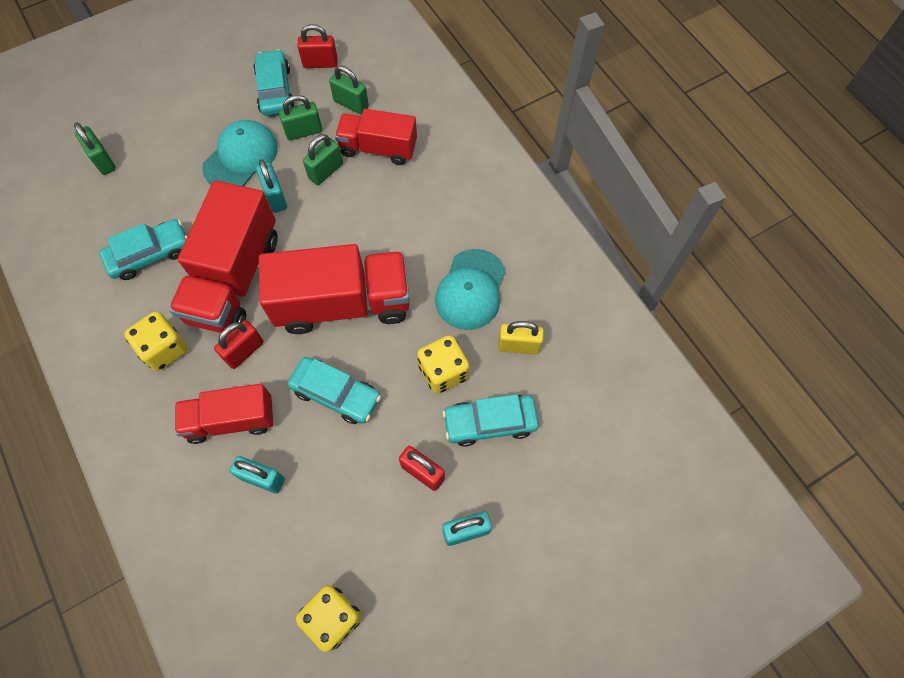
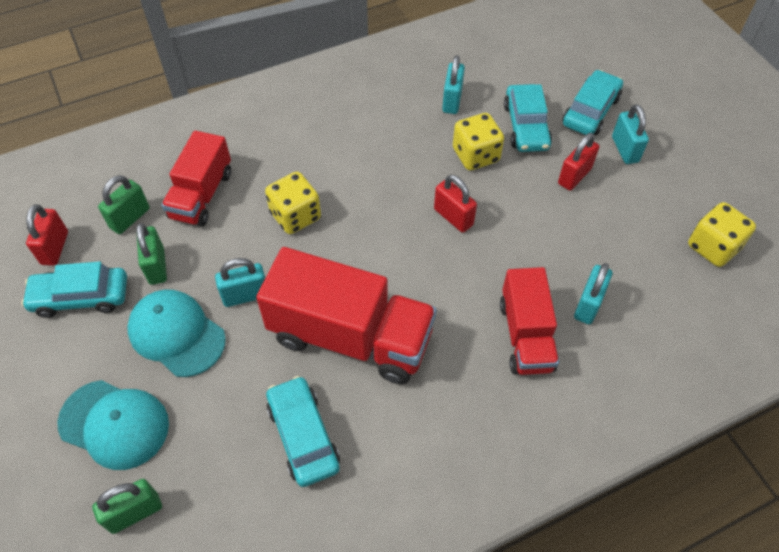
camera: 85 degrees left, 10 degrees down
yellow dice [124,311,188,371] -> yellow dice moved to [265,172,321,234]
red padlock [214,320,264,369] -> red padlock moved to [434,175,477,233]
red truck [259,244,410,334] -> none
turquoise car [288,357,381,424] -> turquoise car moved to [563,70,623,135]
green padlock [303,134,343,185] -> none
turquoise cap [435,249,505,330] -> turquoise cap moved to [57,380,169,470]
yellow padlock [498,321,544,354] -> turquoise padlock [442,55,465,114]

